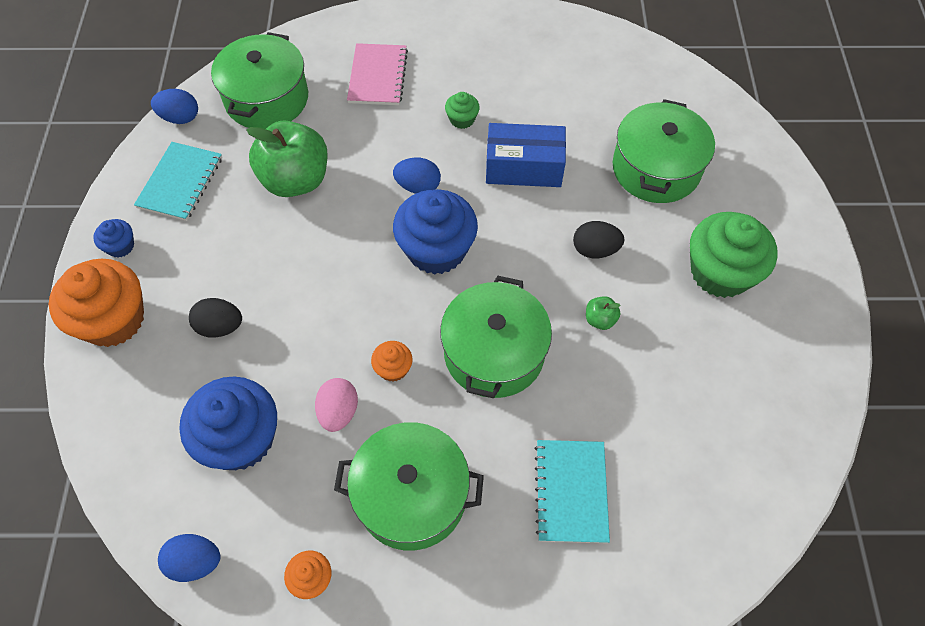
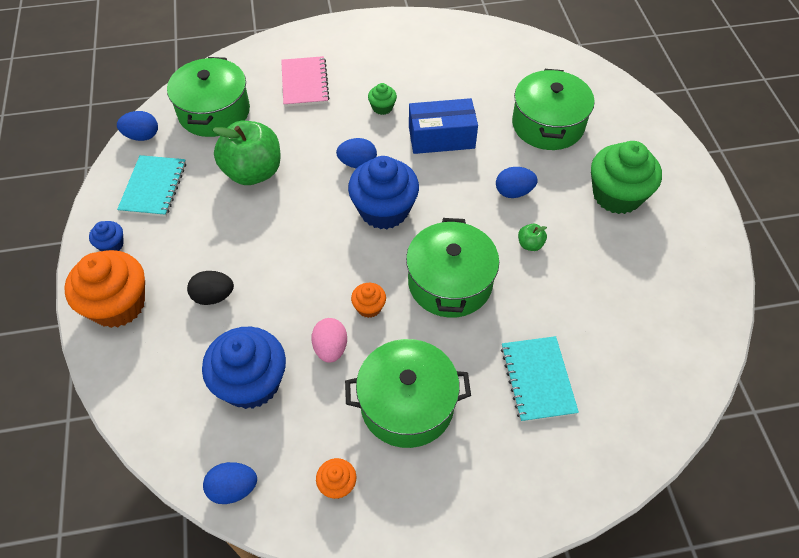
camera: 10 degrees left, 5 degrees down
black egg [573,221,625,258] -> blue egg [496,167,537,198]

